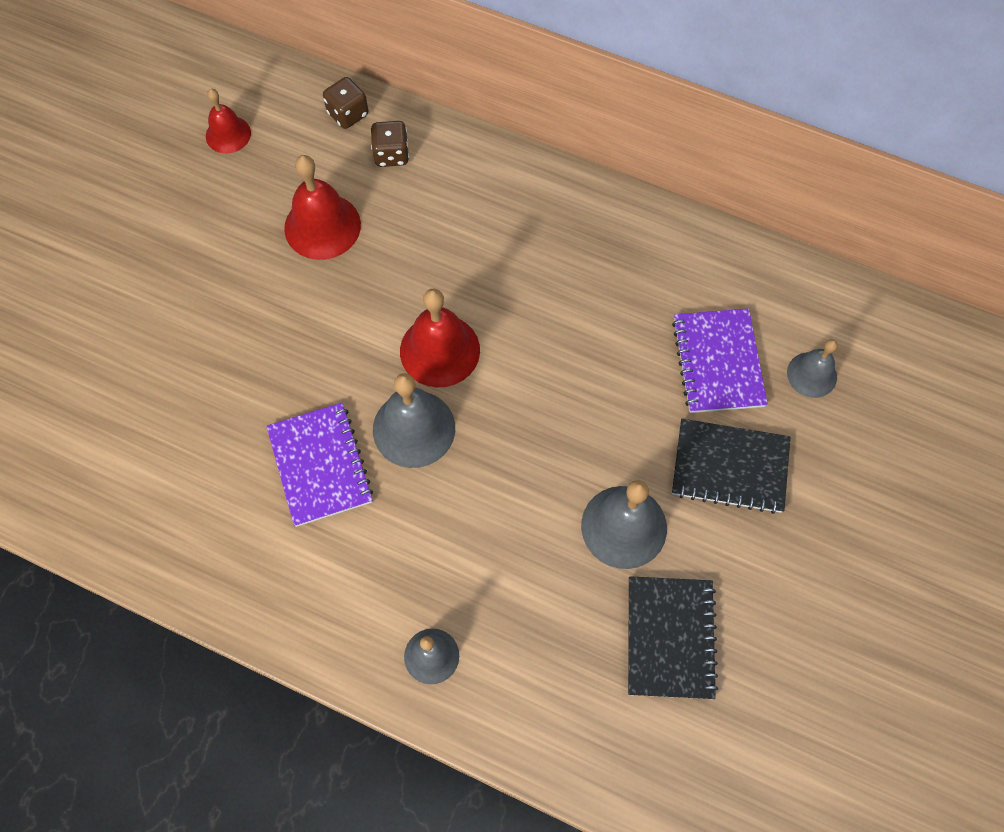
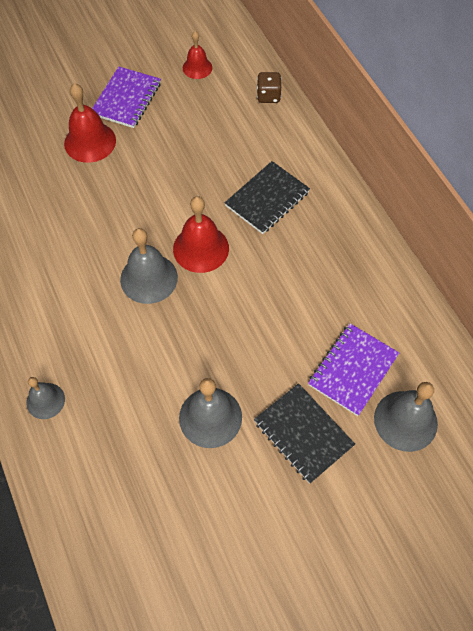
camera: 40 degrees right, 5 degrees down
purple notebook [266,403,373,527] -> purple notebook moved to [92,66,161,128]
red bell [284,155,361,260] -> red bell moved to [64,83,116,163]
brown dice [371,121,409,167] -> none
black notebook [628,576,718,699] -> black notebook moved to [225,161,310,234]
grey bell [787,339,838,398] -> grey bell [374,382,438,452], size x1.63

